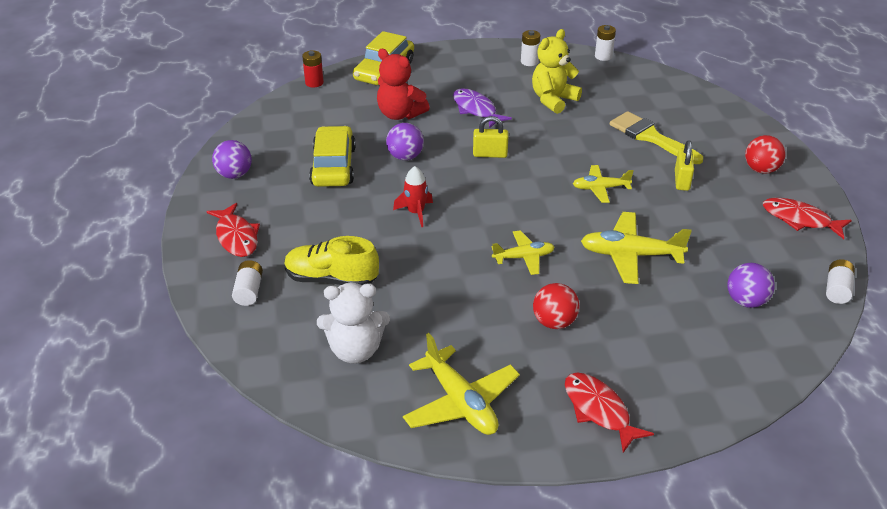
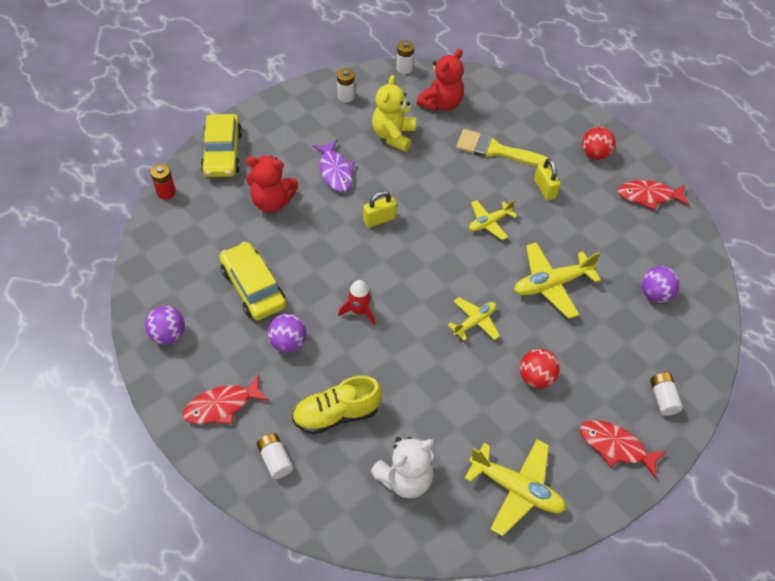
camera: 30 degrees left, 15 degrees up
red fish [206,203,260,257] -> red fish turned 120 degrees clockwise [183,374,269,424]
purple ball [386,123,424,160] -> purple ball moved to [268,314,307,353]
purple fish [453,88,512,128] -> purple fish turned 135 degrees counterclockwise [312,140,355,192]
white battery [826,259,855,304] -> white battery moved to [650,373,683,416]
none -> red teddy bear [417,49,464,111]

